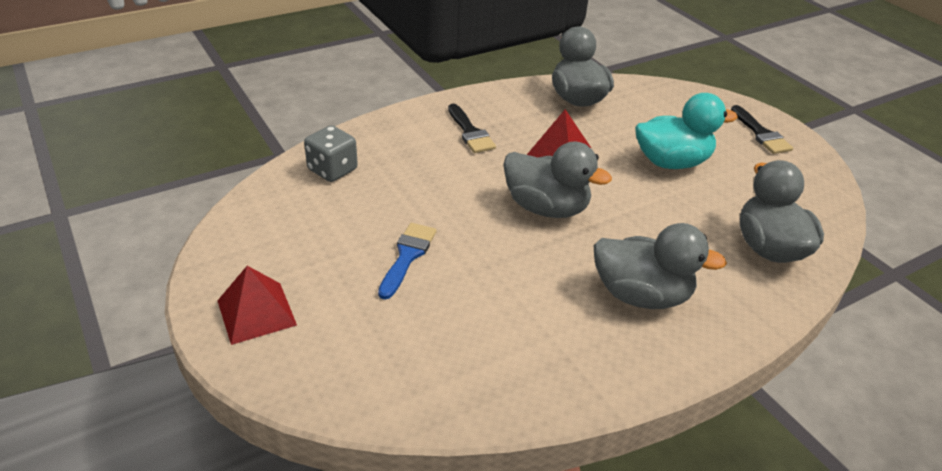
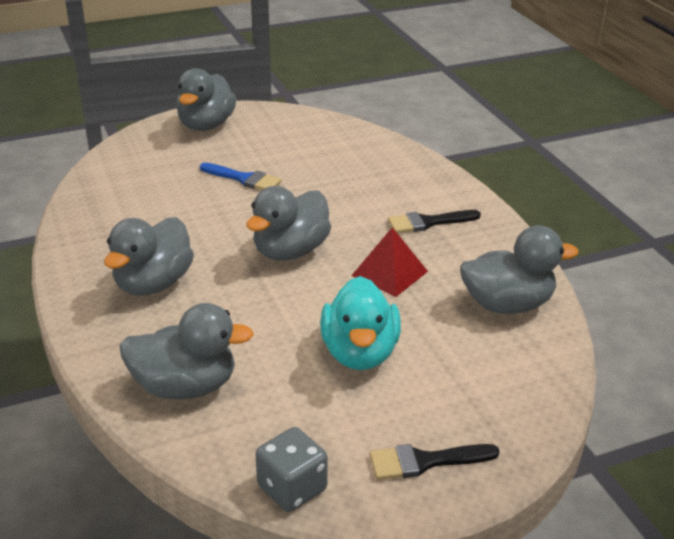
camera: 100 degrees right, 5 degrees down
red pyramid [217,266,297,345] -> grey duck [176,68,236,131]
grey dice [304,125,358,182] -> grey dice moved to [255,427,328,512]

